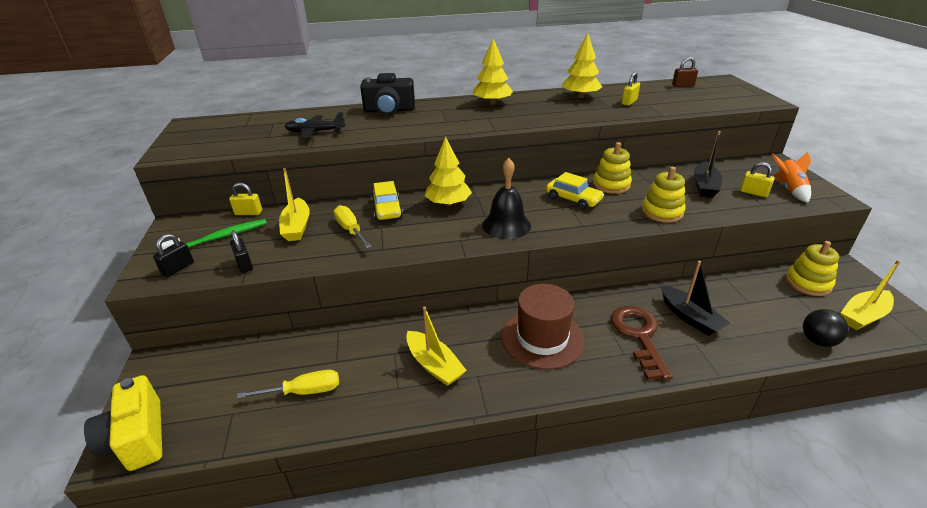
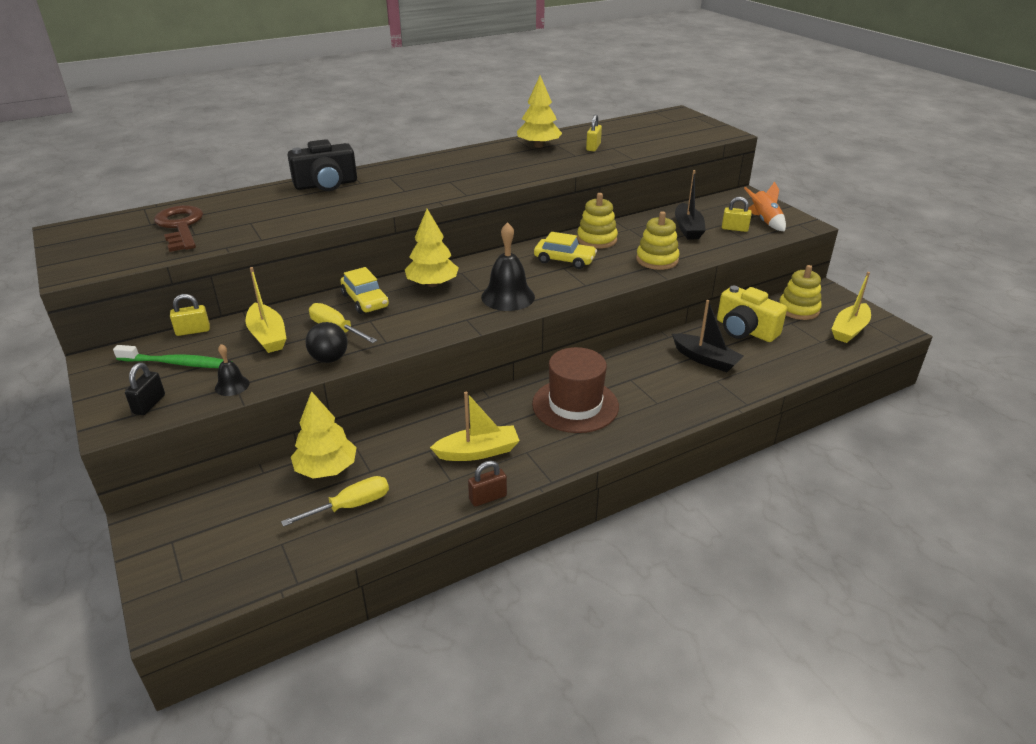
camera: 20 degrees left, 0 degrees up
yellow camera [84,375,162,471] -> yellow camera moved to [717,286,787,342]
green toothbrush [161,219,267,250] -> green toothbrush turned 60 degrees clockwise [113,345,223,368]
black padlock [230,230,253,273] -> black bell [215,344,250,396]
black plane [284,112,345,139] -> none
yellow boat [406,306,467,386] -> yellow boat turned 45 degrees counterclockwise [430,392,520,461]
yellow tree [472,39,513,105] -> yellow tree moved to [291,391,357,479]
brown key [611,306,673,380] -> brown key moved to [154,205,203,252]
brown padlock [672,57,698,87] -> brown padlock moved to [468,461,507,507]
black ball [803,309,848,347] -> black ball moved to [305,322,348,363]

